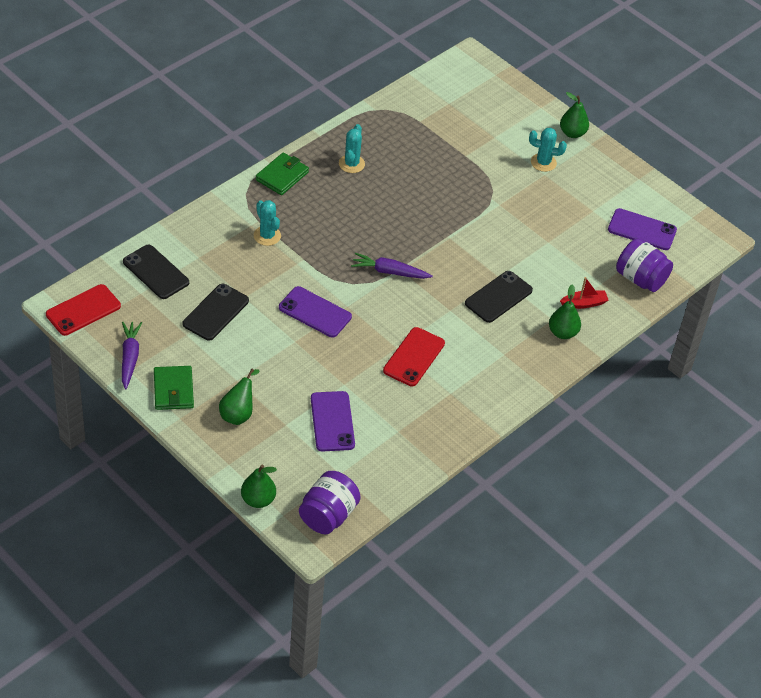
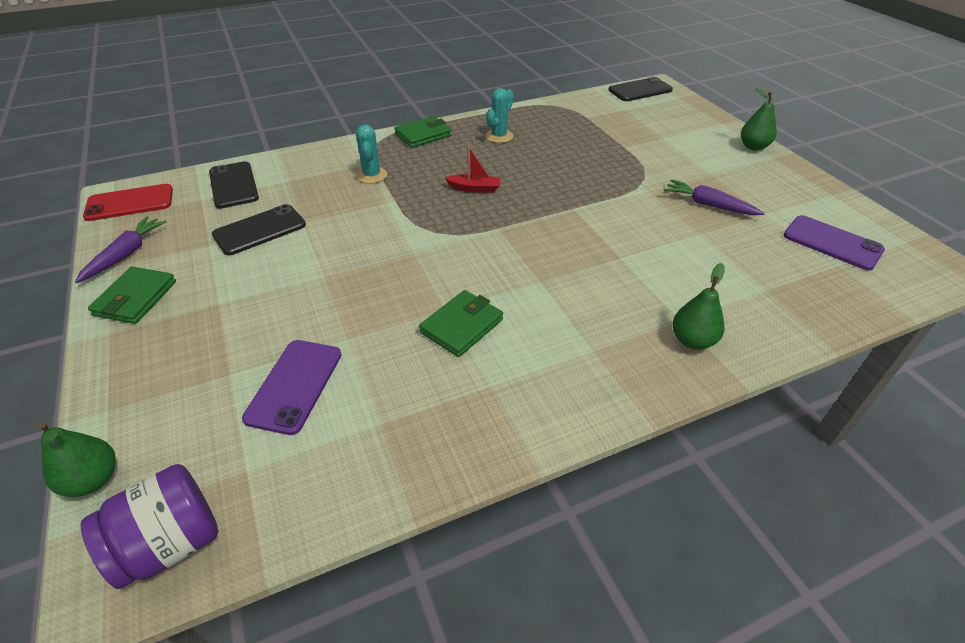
camera: 25 degrees right, 5 degrees down
green pear [219,368,259,425] -> none
purple phone [279,286,352,338] -> none
purple carrot [351,253,433,279] -> purple carrot moved to [664,179,765,215]
red phone [383,327,445,386] -> green wallet [419,290,503,357]
black phone [465,271,533,323] -> black phone moved to [608,77,673,101]
turquoise cactus [529,128,567,172] -> none
red boat [560,277,608,309] -> red boat moved to [445,146,501,193]
purple jar [616,238,673,292] -> none

